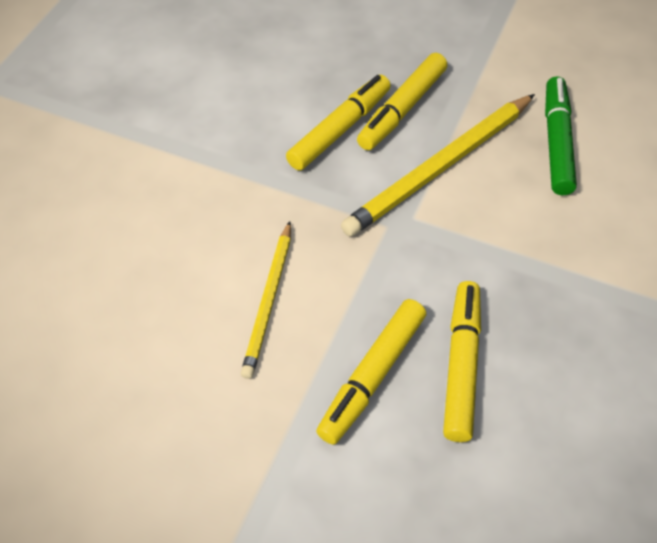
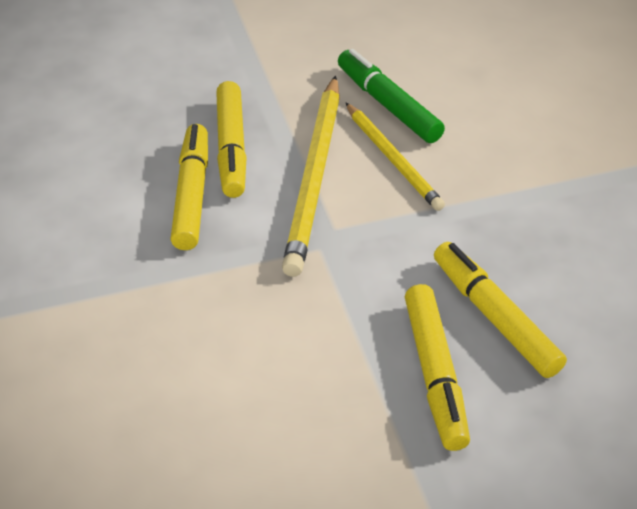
camera: 40 degrees left, 10 degrees down
yellow pencil [241,221,291,379] -> yellow pencil moved to [346,103,445,211]

